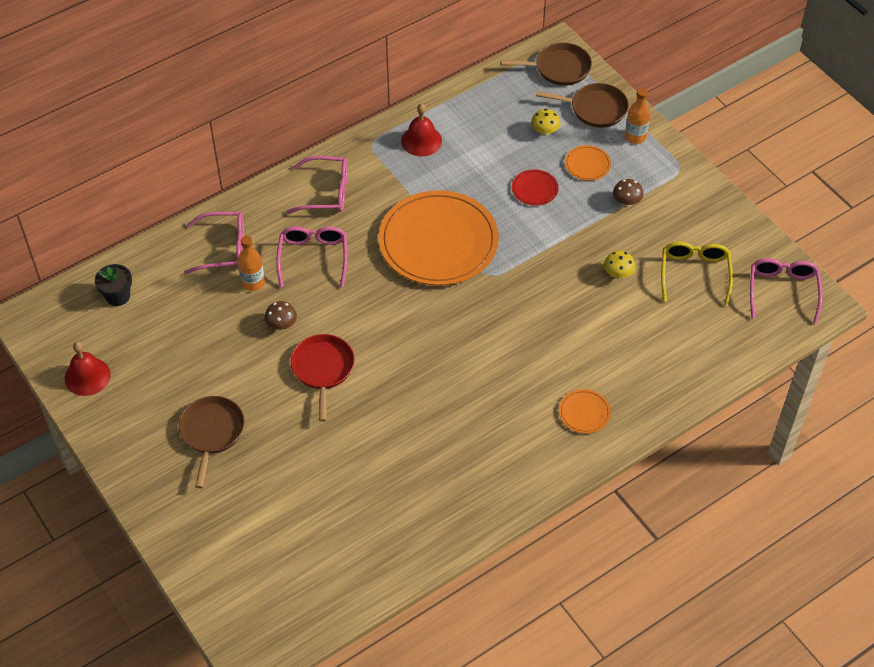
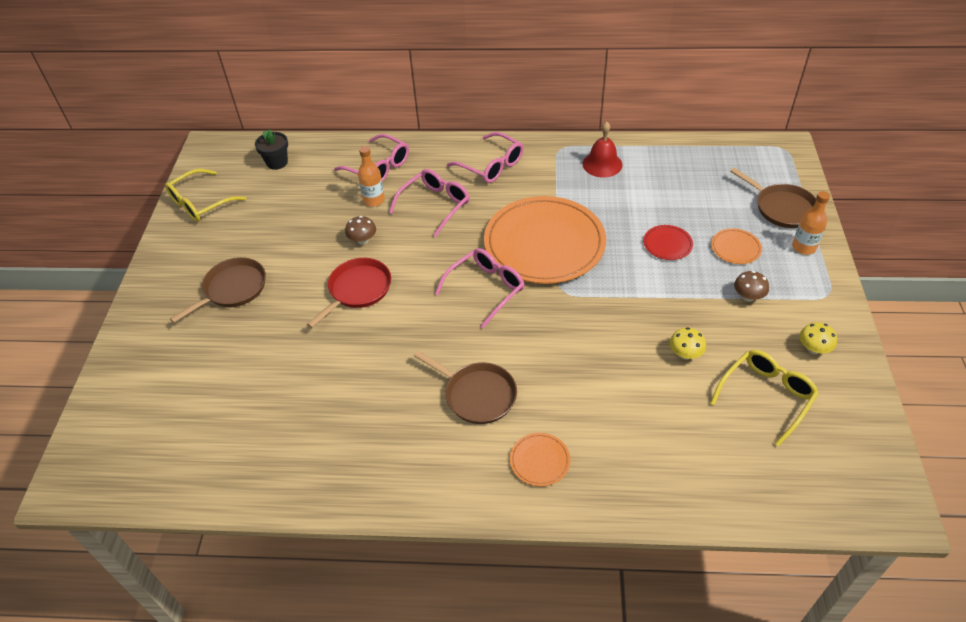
camera: 40 degrees right, 5 degrees down
red bell [65,342,111,396] -> yellow glasses [165,169,246,222]
brown pan [501,43,592,86] -> brown pan moved to [414,351,517,424]
yellow mushroom [531,109,561,136] -> yellow mushroom moved to [799,322,837,354]
pink glasses [750,258,823,324] -> pink glasses moved to [435,248,525,328]

